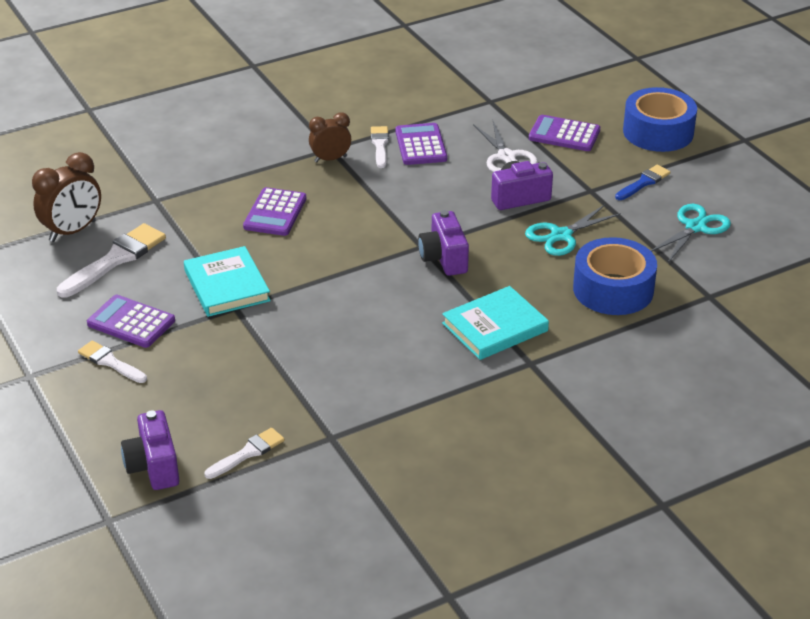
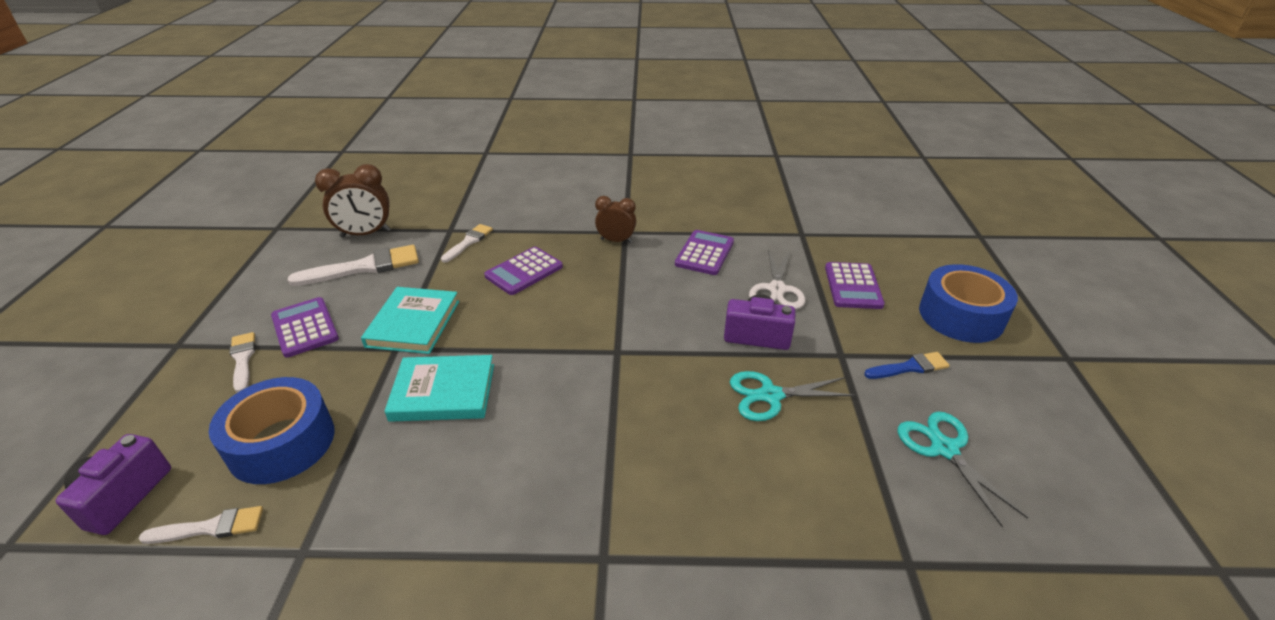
camera: 30 degrees right, 0 degrees up
white brush [371,126,389,168] -> white brush moved to [441,224,493,263]
purple camera [418,210,469,276] -> none
turquoise book [442,286,549,360] -> turquoise book moved to [384,355,494,422]
purple calculator [529,115,600,151] -> purple calculator turned 135 degrees counterclockwise [825,262,885,309]
blue tape [573,237,657,315] -> blue tape moved to [209,377,335,484]
turquoise scissors [651,204,731,262] -> turquoise scissors turned 90 degrees counterclockwise [898,412,1028,527]

